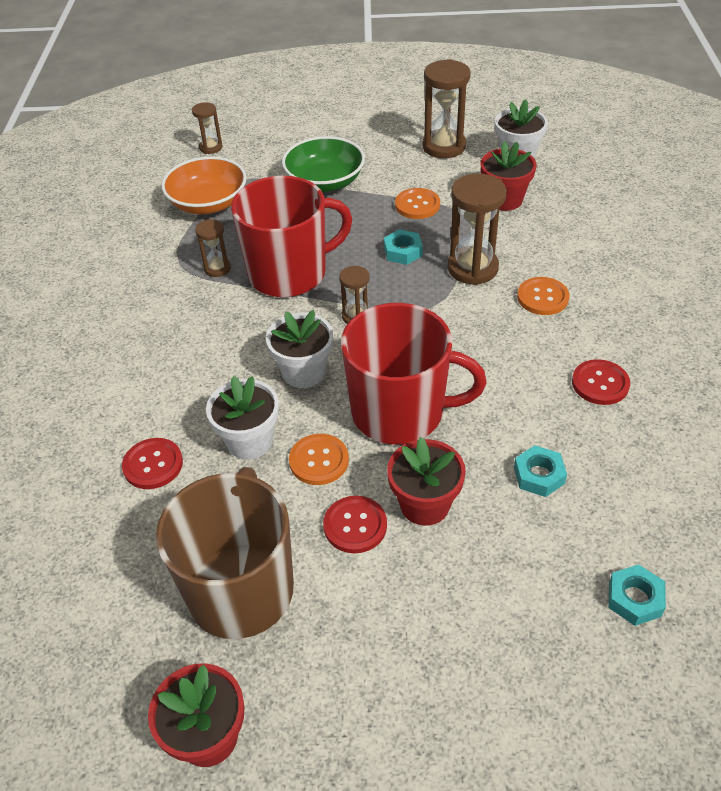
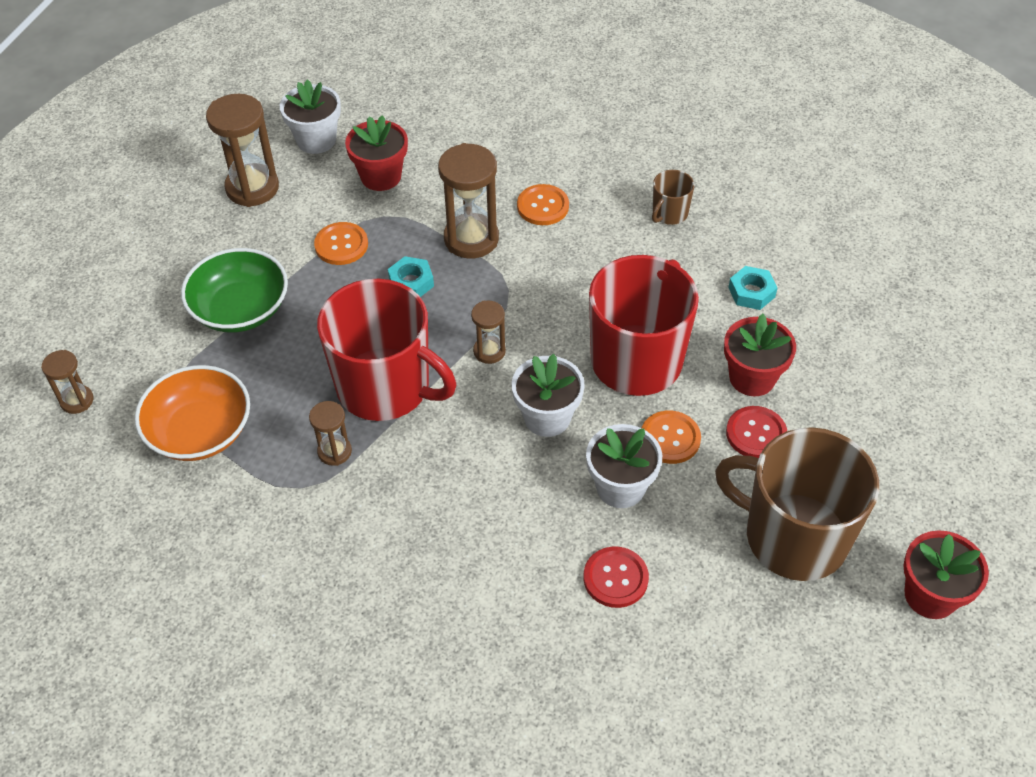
camera: 70 degrees left, 5 degrees up
red mug [231,176,352,297] -> red mug turned 120 degrees clockwise [317,279,456,421]
red button [572,359,630,405] -> brown mug [652,170,694,225]
turquoise nut [608,564,666,626] -> none

